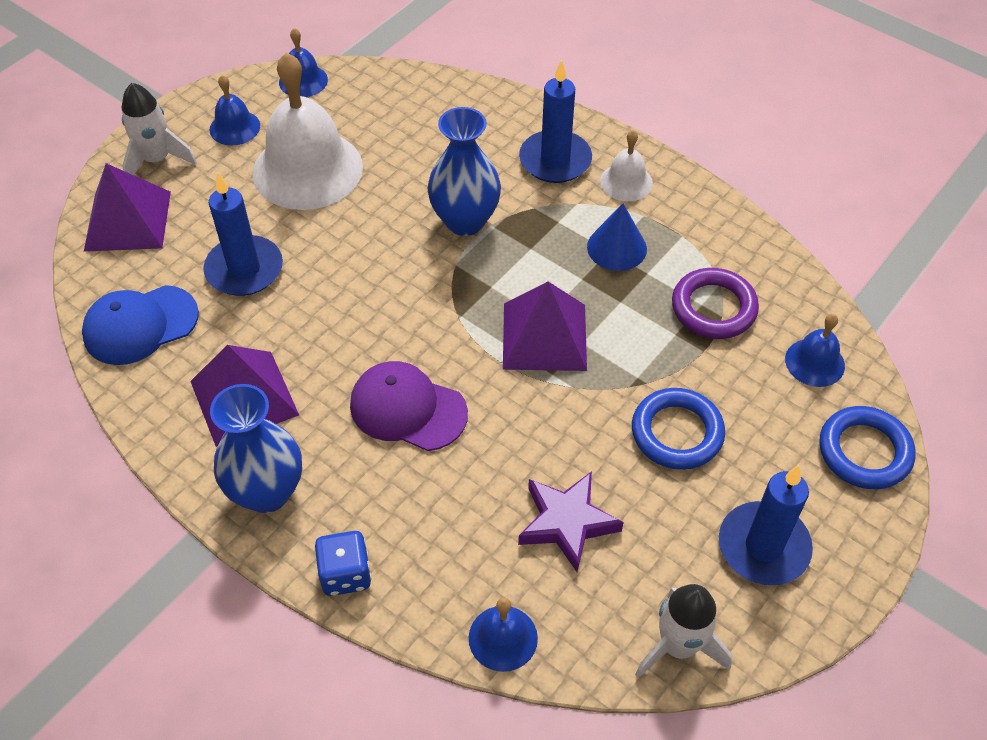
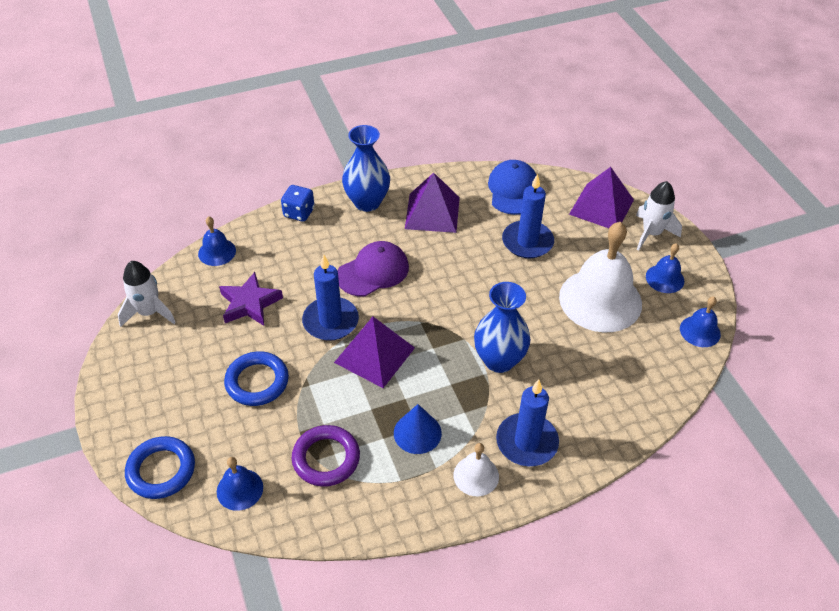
camera: 120 degrees right, 5 degrees down
blue candle [719,465,813,585] -> blue candle moved to [302,255,359,341]

